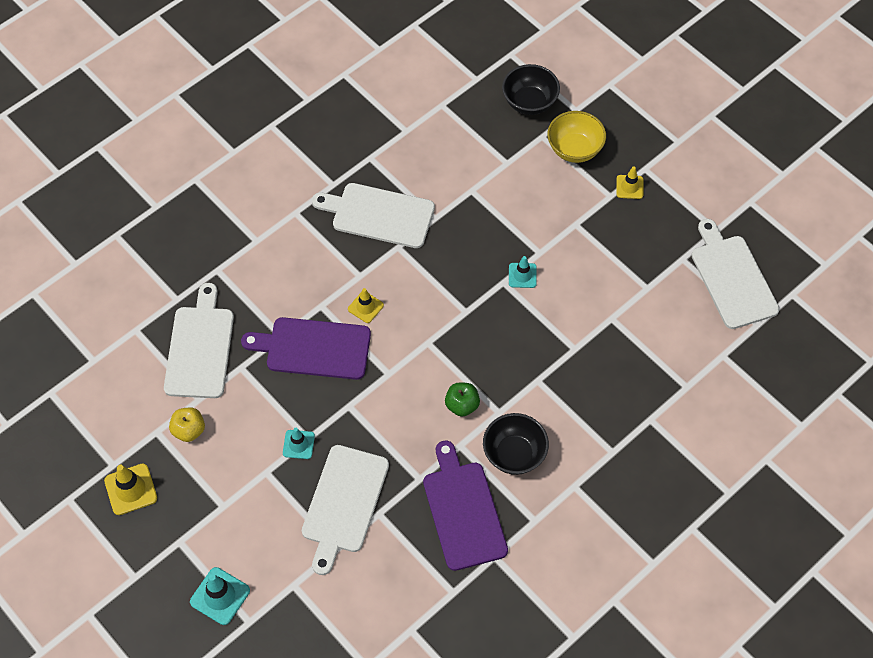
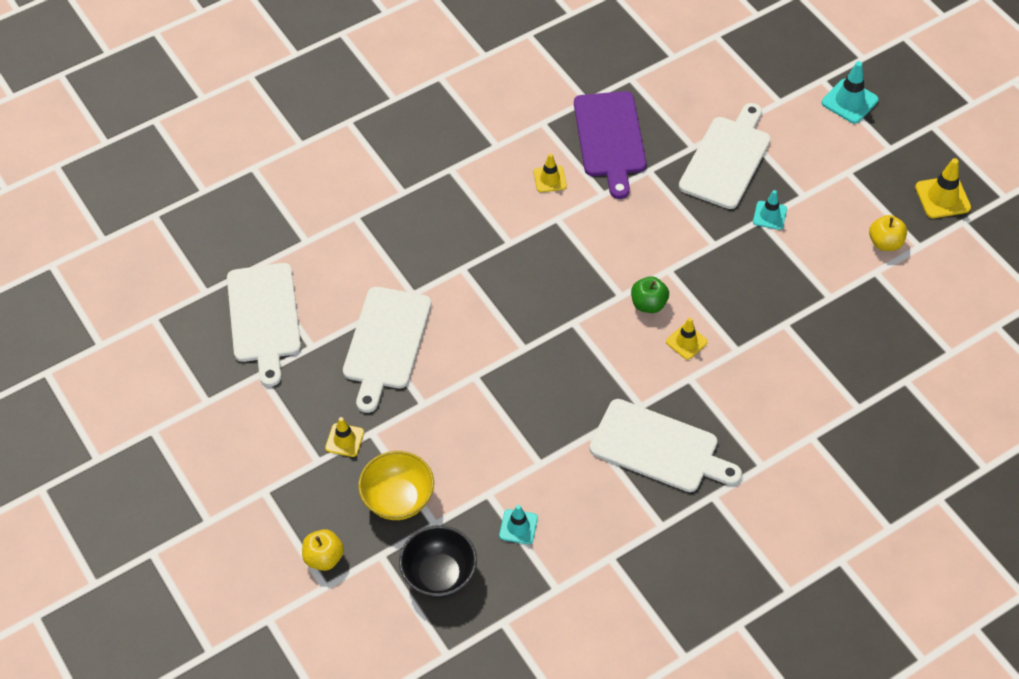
camera: 170 degrees left, 5 degrees down
white cutting board [164,283,234,398] -> white cutting board moved to [343,287,432,413]
purple cutting board [241,317,371,380] -> none
green apple [445,383,480,417] -> green apple moved to [631,276,669,313]
black bowl [483,413,549,475] -> yellow traffic cone [534,153,567,192]
turquoise traffic cone [509,256,537,288] -> turquoise traffic cone moved to [499,505,538,544]
none -> yellow apple [302,529,344,571]

